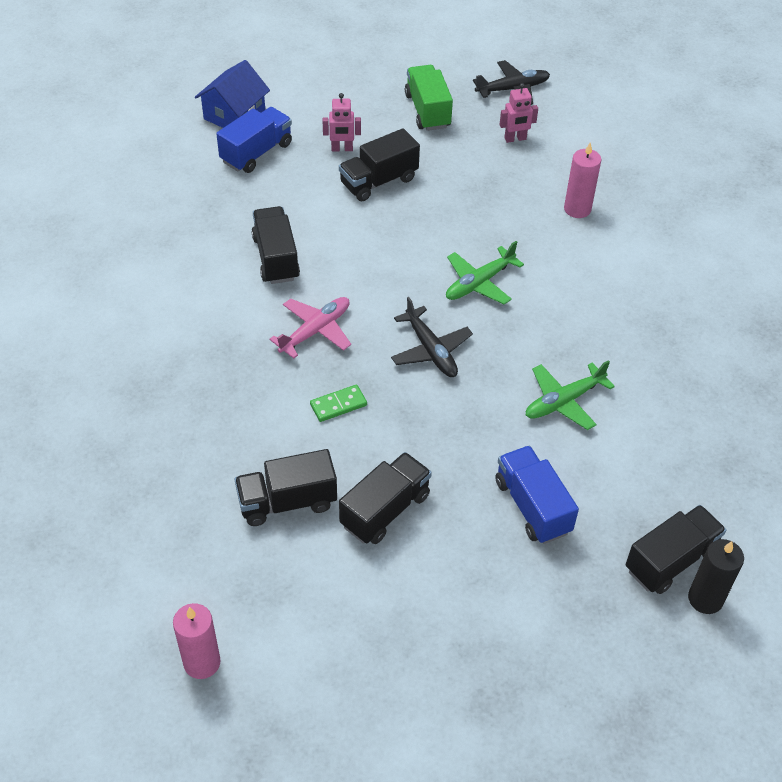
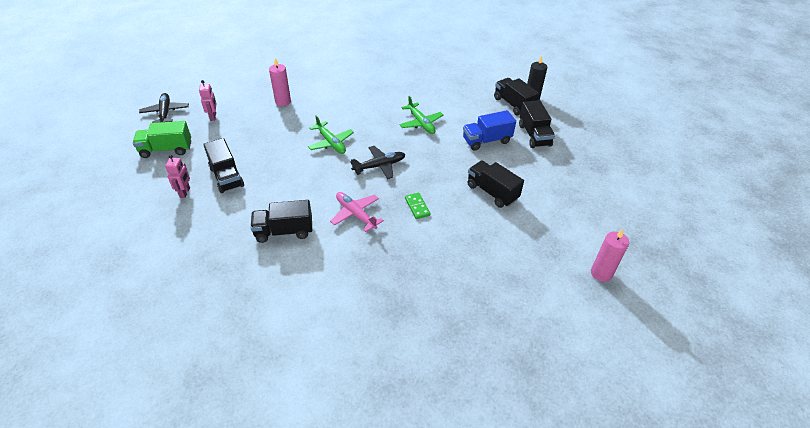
camera: 85 degrees left, 5 degrees down
blue house [195,60,270,128] -> none
blue truck [216,107,292,173] -> none
black truck [235,449,337,526] -> black truck moved to [519,100,555,148]

